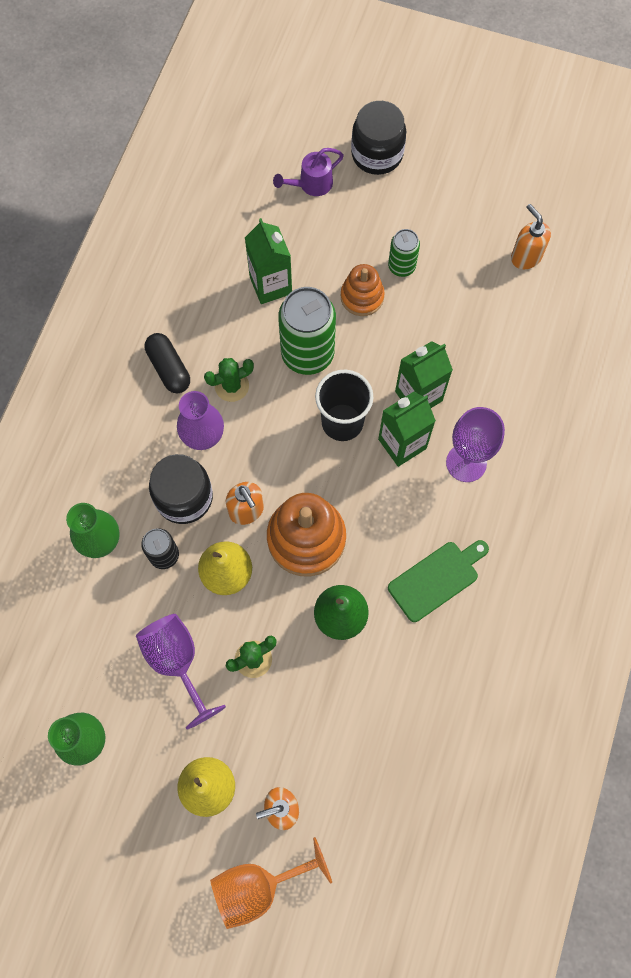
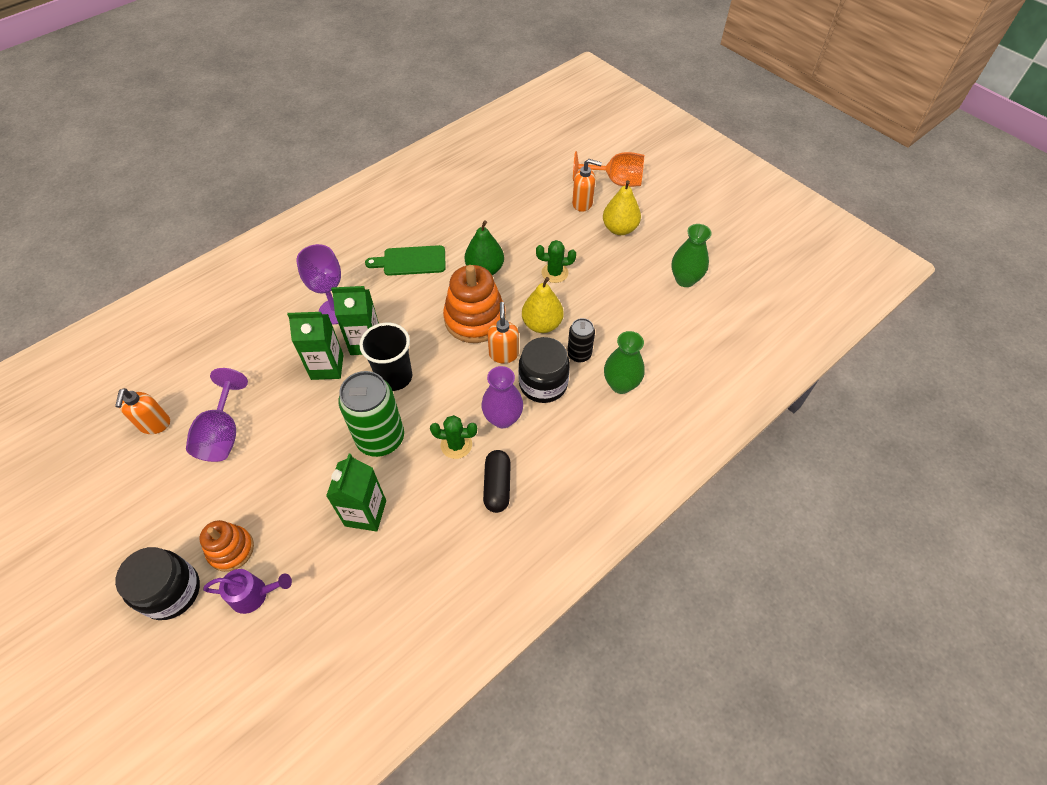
camera: 150 degrees left, 15 degrees down
purple goblet [136,614,226,730] -> purple goblet moved to [186,368,248,462]
orange stacking toy [341,264,385,316] -> orange stacking toy moved to [199,520,254,572]
green can [388,229,420,277] -> none

